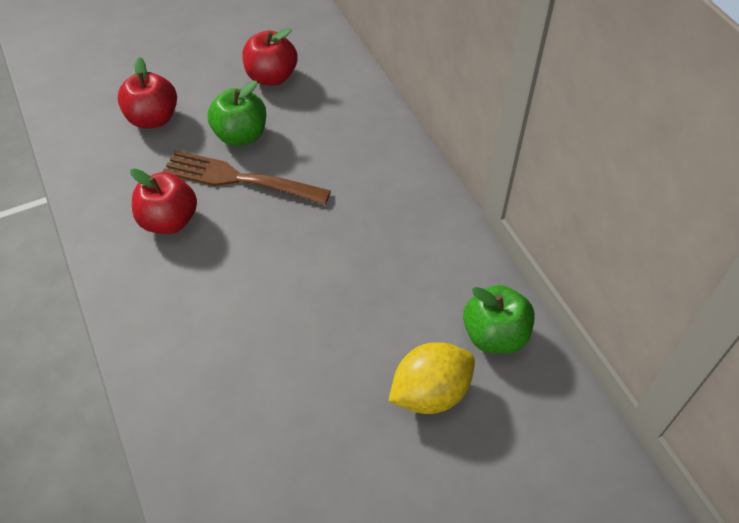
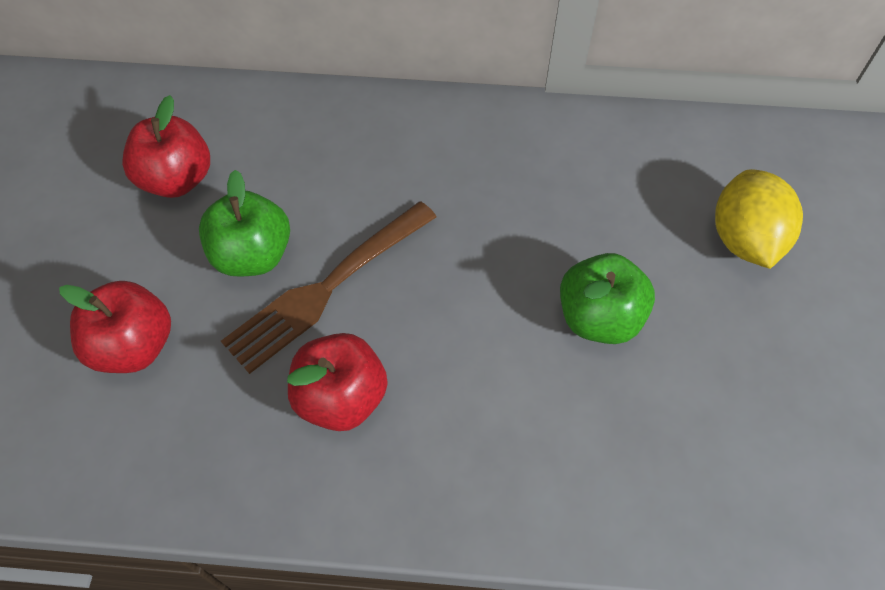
camera: 60 degrees left, 5 degrees up
green apple [463,285,535,354] -> green apple moved to [560,253,655,344]

